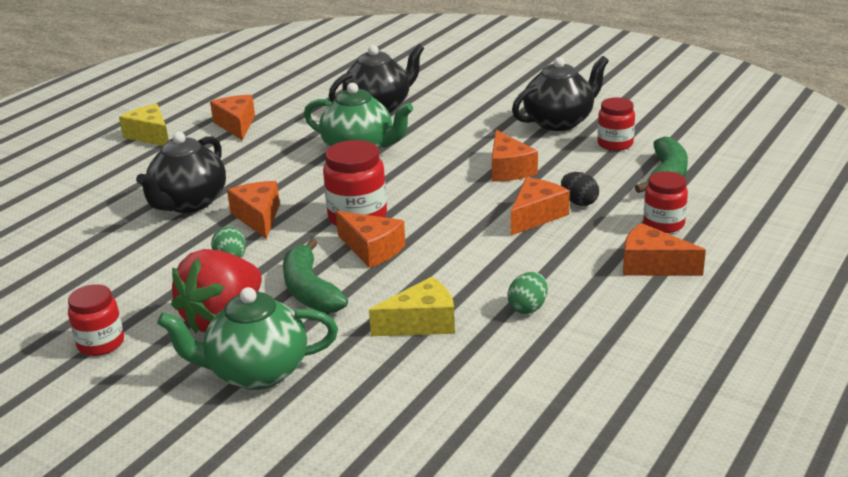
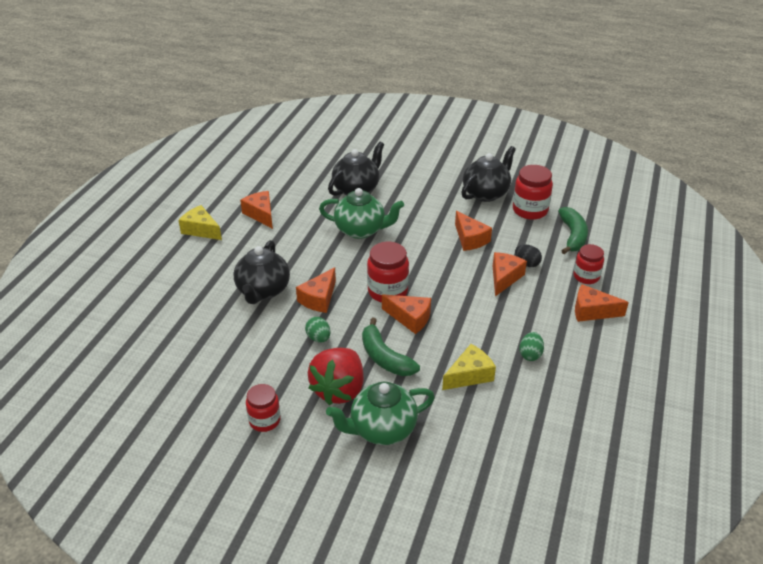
camera: 15 degrees left, 10 degrees up
orange cheese [227,181,280,239] -> orange cheese turned 120 degrees counterclockwise [296,267,336,313]
red jar [598,97,635,151] -> red jar [513,165,553,220], size x1.51

